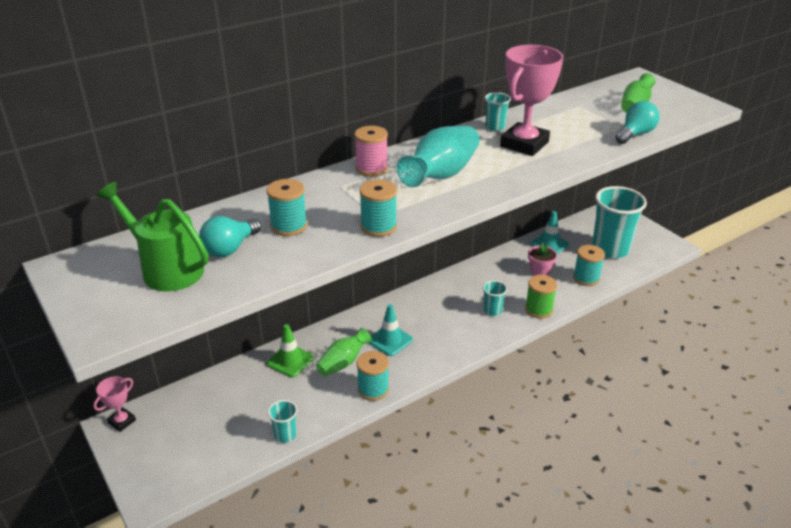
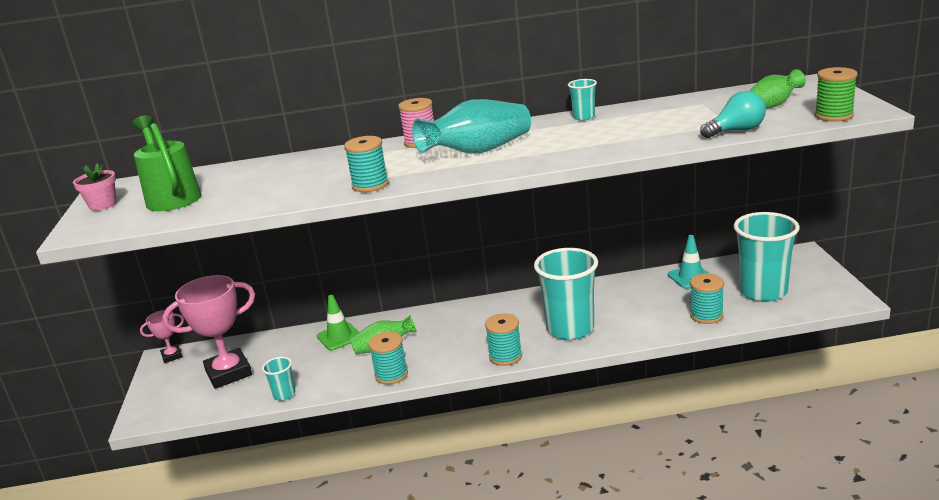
camera: 30 degrees right, 10 degrees down
turquoise light bulb [199,216,261,257] -> none
turquoise spool [266,179,307,236] -> turquoise spool moved to [485,313,522,366]
turquoise traffic cone [369,304,413,356] -> none
turquoise cup [483,280,507,316] -> turquoise cup [534,248,598,340], size x2.22
pink trophy [500,45,563,156] -> pink trophy moved to [162,275,255,389]
green spool [525,275,557,318] -> green spool moved to [815,67,858,121]
pink flower pot [528,243,557,276] -> pink flower pot moved to [73,163,117,211]

